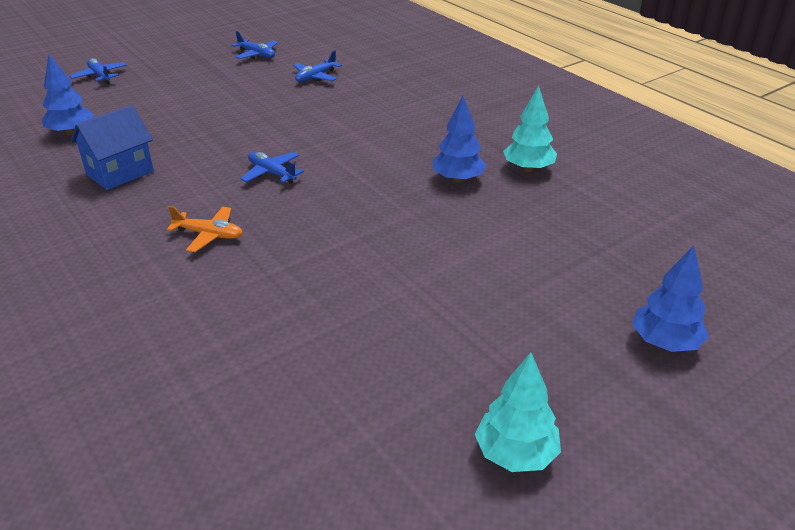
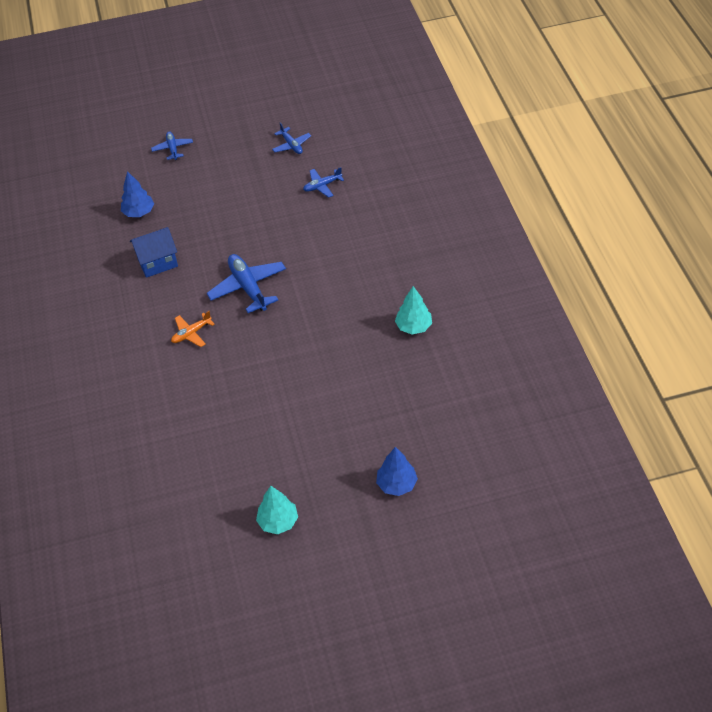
camera: 25 degrees right, 15 degrees up
orange plane [167,206,243,252] -> orange plane turned 105 degrees clockwise [171,311,215,347]
blue plane [240,152,304,184] -> blue plane [207,254,286,313], size x1.77
blue tree [433,96,487,183] -> none

